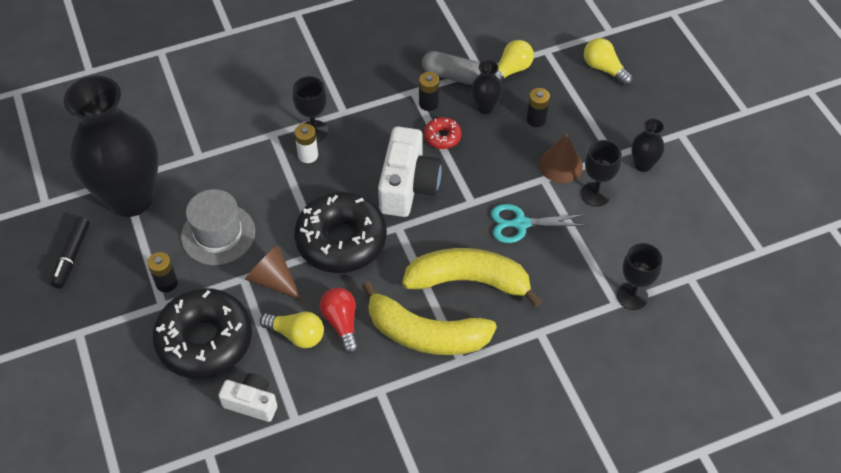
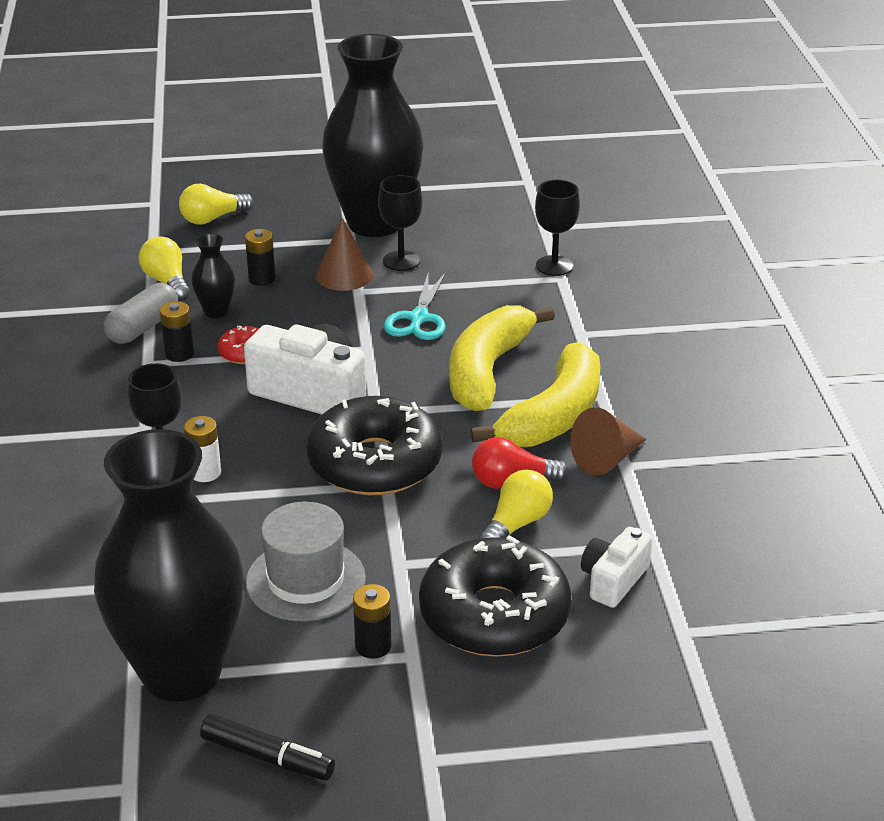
camera: 75 degrees left, 20 degrees down
brown cone [245,245,302,300] -> brown cone moved to [570,407,647,476]
black vase [632,118,664,172] -> black vase [322,34,424,237], size x2.48

